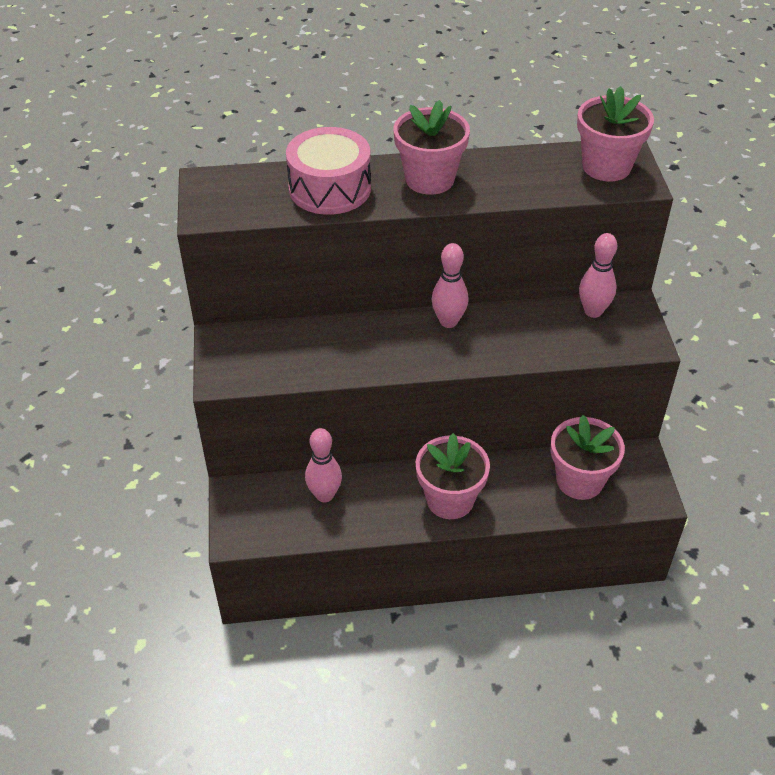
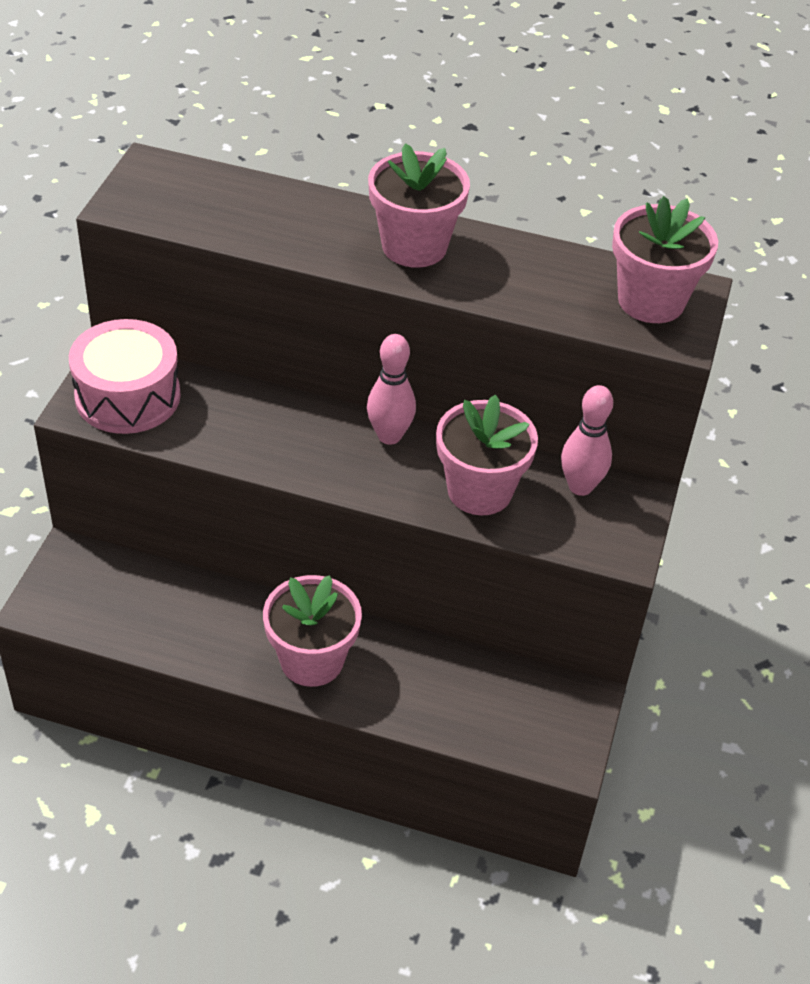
camera: 20 degrees right, 0 degrees up
pink drum [286,127,371,215] -> pink drum moved to [69,319,181,434]
pink bowling pin [305,428,342,502] -> none
pink flower pot [551,415,625,500] -> pink flower pot moved to [436,394,538,515]

